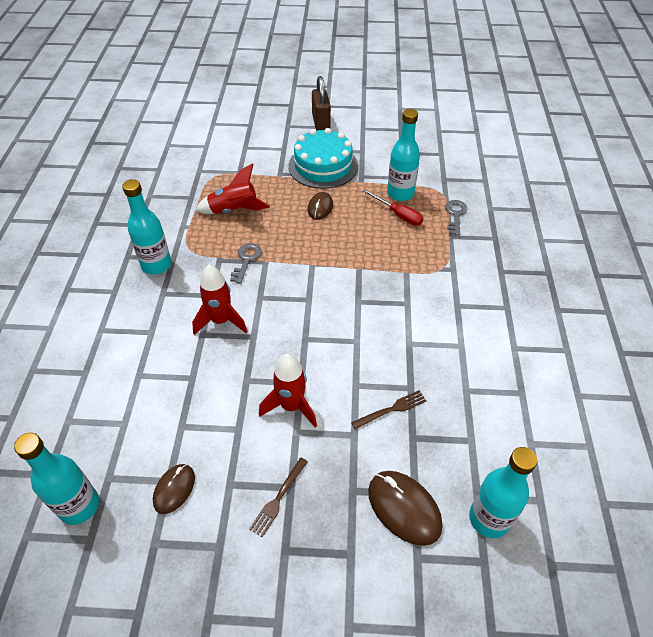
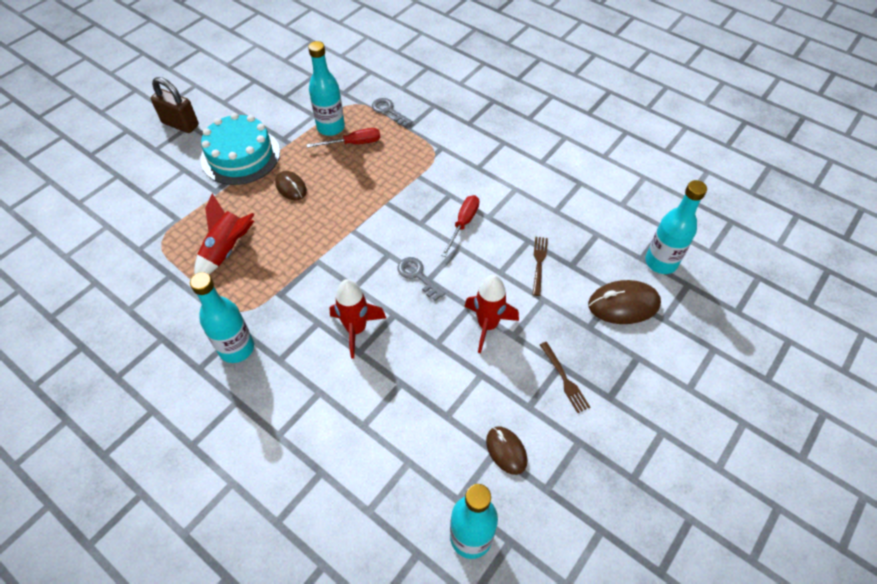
camera: 55 degrees left, 5 degrees up
grey key [230,243,262,284] -> grey key moved to [397,257,445,301]
none -> red screwdriver [441,195,479,257]

